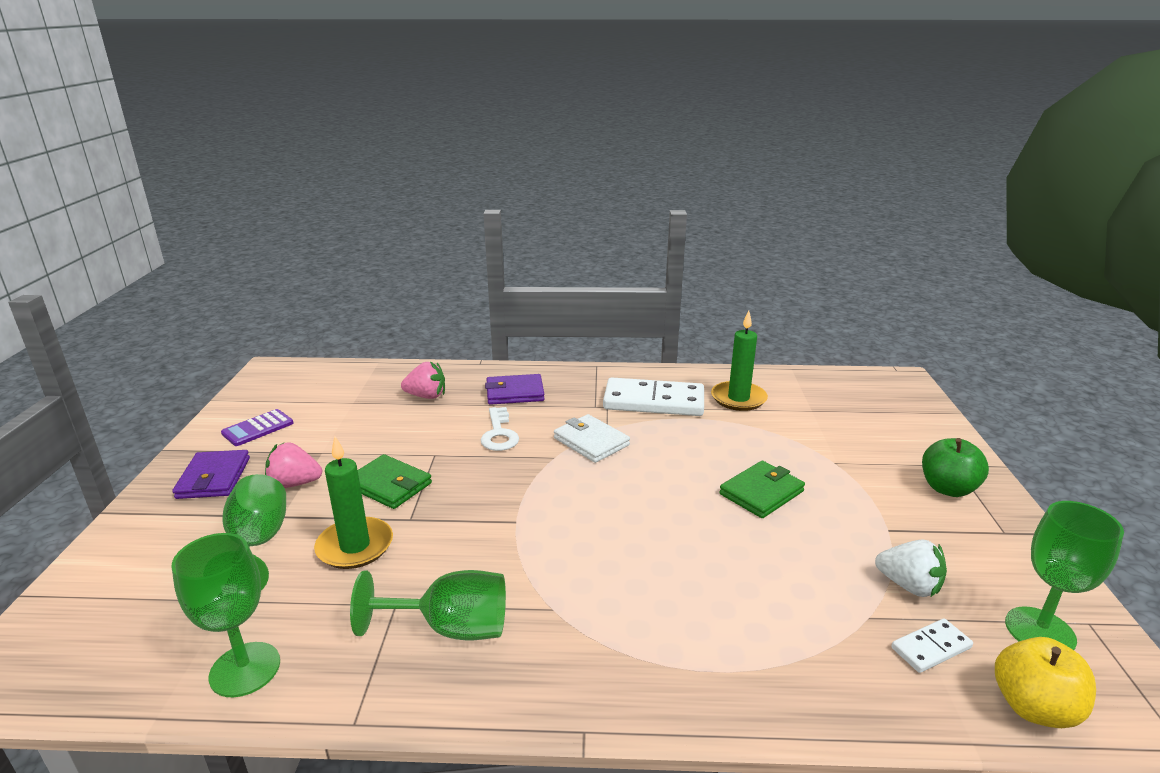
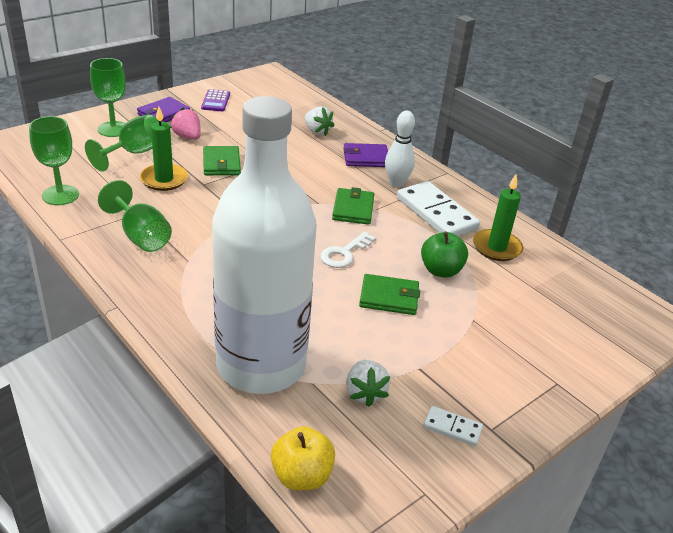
camera: 45 degrees right, 10 degrees up
purple calculator [221,409,294,446] -> purple calculator turned 90 degrees counterclockwise [201,89,230,111]
pink strawberry [401,362,445,399] -> white strawberry [304,106,335,136]
white key [481,407,519,451] -> white key moved to [320,231,376,268]
purple wallet [485,374,545,405] -> purple wallet turned 45 degrees counterclockwise [343,143,388,167]
white wallet [554,414,630,463] -> green wallet [332,187,374,225]
white domino [891,619,973,673] -> white domino moved to [423,406,483,446]
green apple [922,438,989,497] -> green apple moved to [421,232,468,278]
green goblet [1005,501,1124,650] -> green goblet moved to [90,58,126,137]
none -> white bottle [212,96,317,394]
none -> white bowling pin [385,111,415,188]

